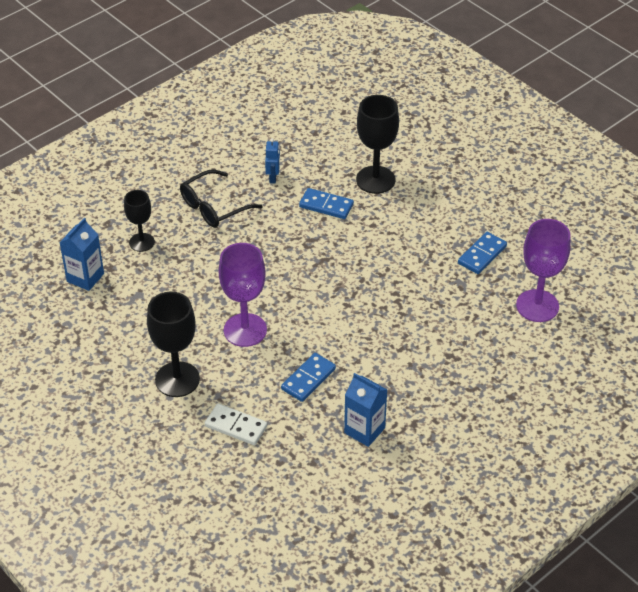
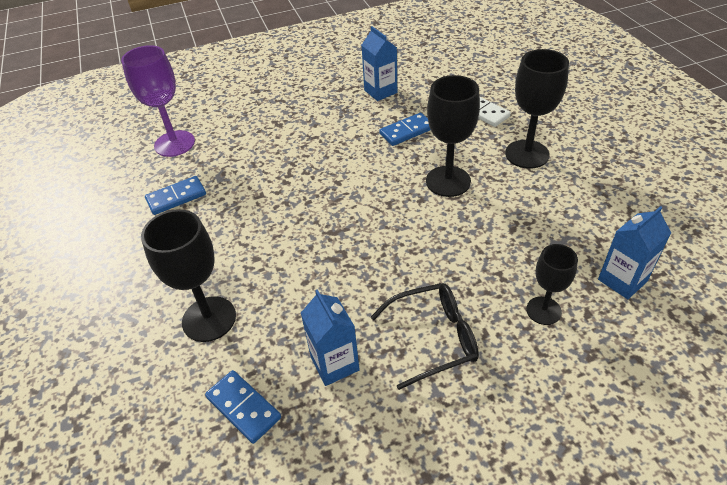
camera: 155 degrees left, 0 degrees up
purple goblet [219,243,267,347] -> black goblet [426,75,480,197]
blue robot [265,138,280,184] -> blue carton [301,289,360,386]
blue domino [299,188,354,219] -> blue domino moved to [205,370,281,444]

